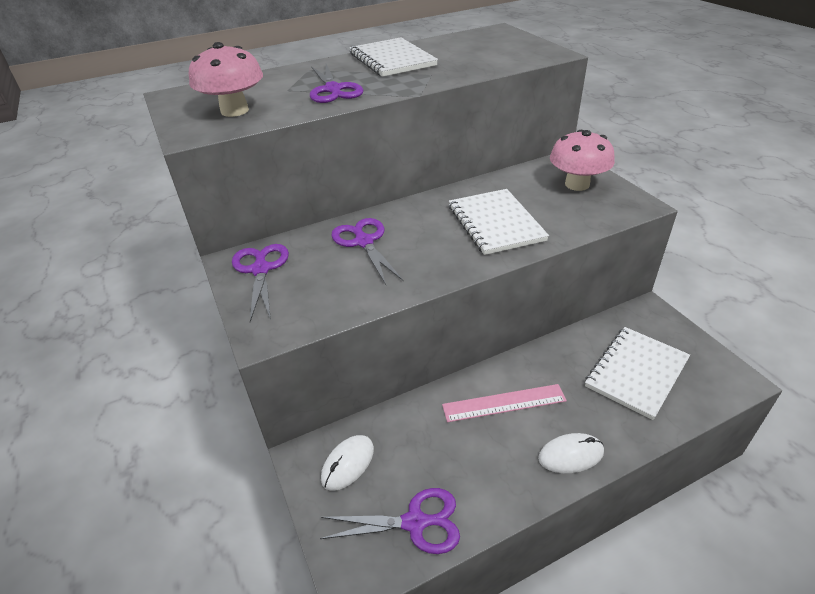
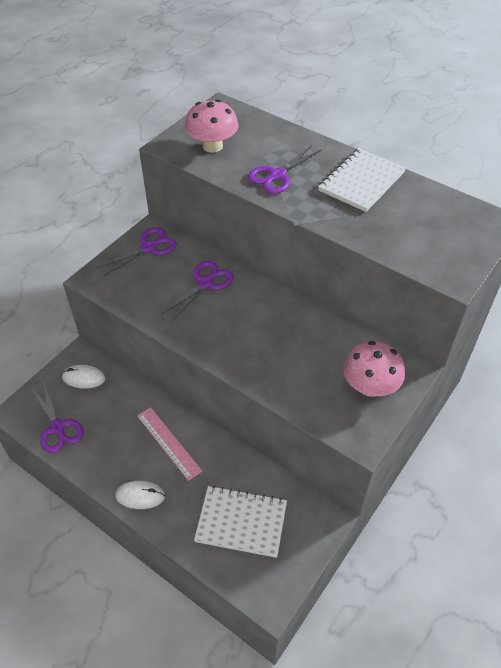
camera: 60 degrees right, 10 degrees up
white notebook [449,189,549,255] -> none
white mouse [538,433,604,473] -> white mouse turned 45 degrees counterclockwise [115,481,165,509]

